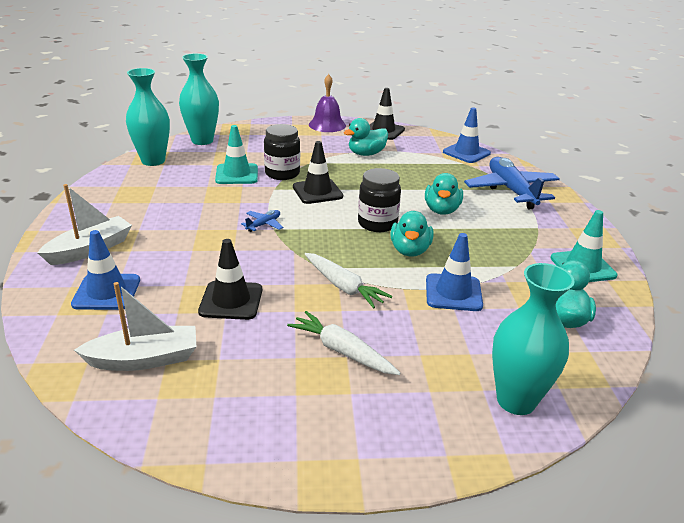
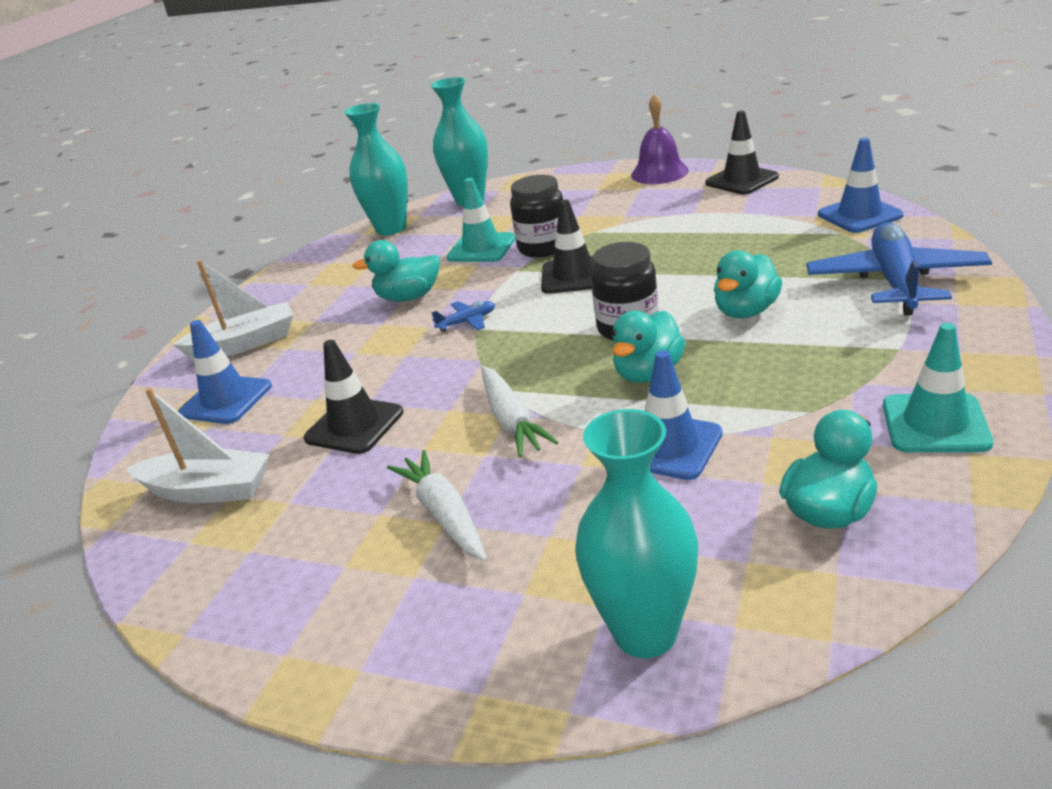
camera: 30 degrees right, 0 degrees up
turquoise duck [344,118,388,156] -> turquoise duck moved to [353,240,440,302]

